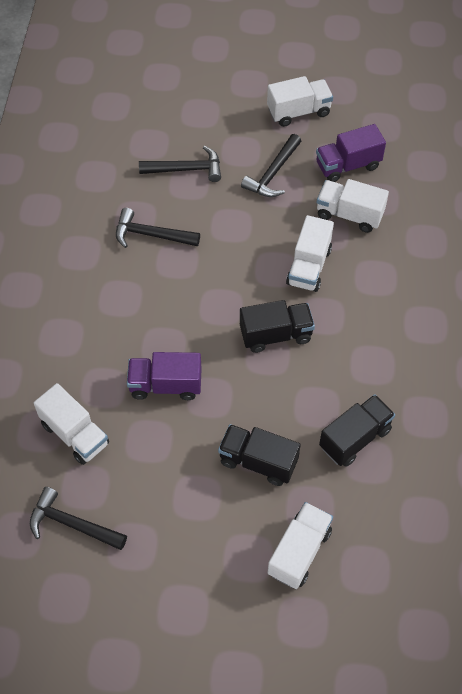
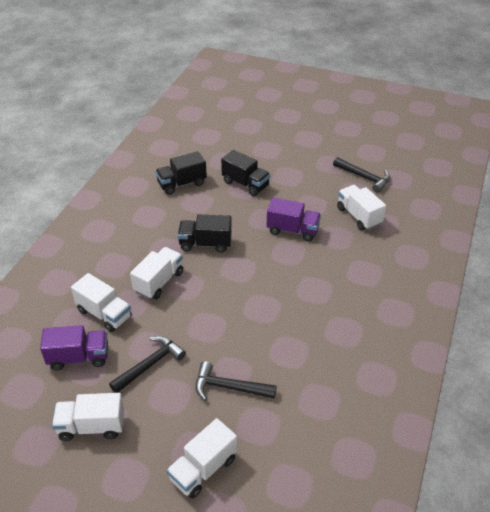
camera: 165 degrees left, 15 degrees down
black hammer [116,208,200,248] -> none
white truck [268,502,333,589] -> white truck moved to [167,418,237,499]

